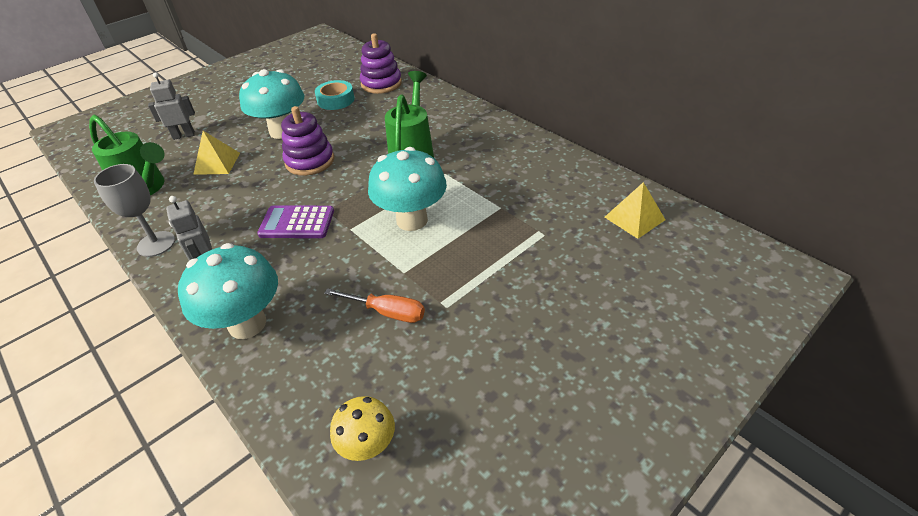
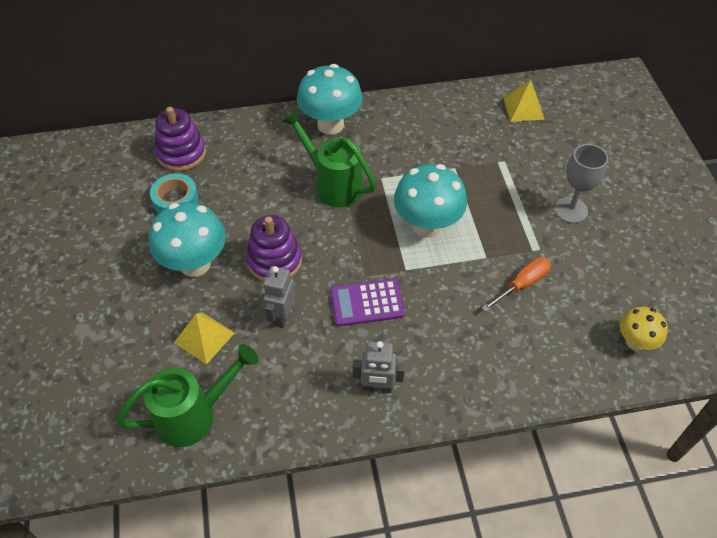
camera: 60 degrees left, 10 degrees up
grey goblet [94,164,175,257] -> grey goblet moved to [554,144,608,223]
grey robot [148,72,195,140] -> grey robot moved to [263,266,295,328]
turquoise mushroom [178,243,278,339] -> turquoise mushroom moved to [297,64,363,135]
purple calculator [257,206,334,238] -> purple calculator turned 45 degrees clockwise [330,279,405,327]

